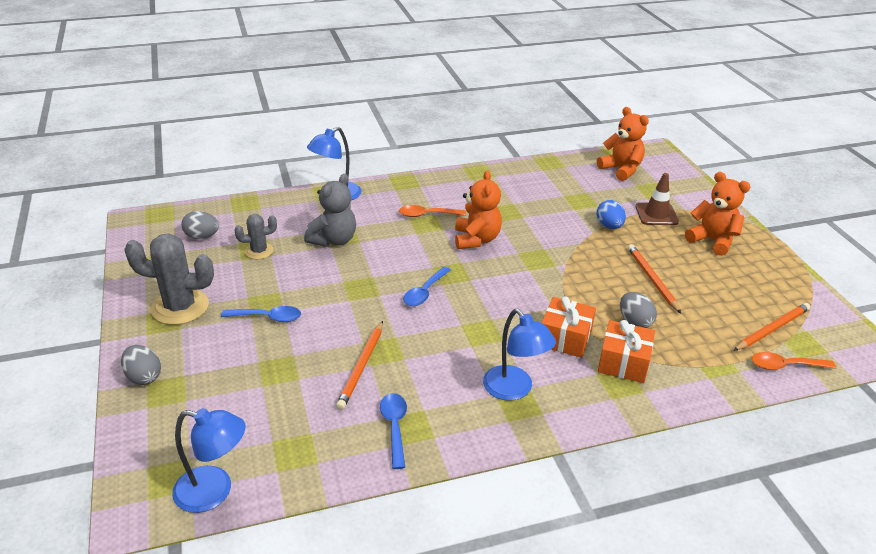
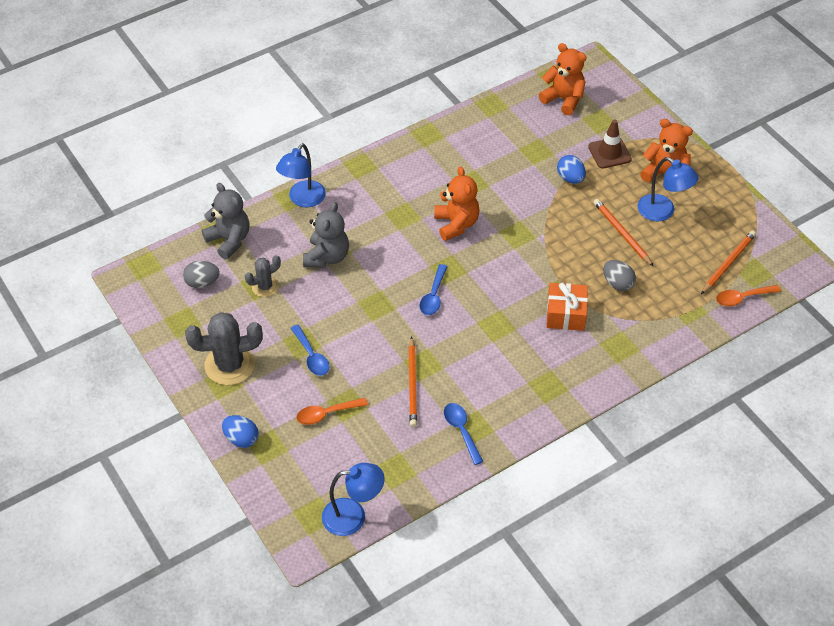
camera: 15 degrees left, 15 degrees up
grey egg [121,345,161,385] -> blue egg [222,415,259,448]
blue spoon [221,306,301,322] -> blue spoon turned 75 degrees clockwise [291,325,330,376]
orange spoon [399,205,466,217] -> orange spoon moved to [296,398,368,425]
blue lamp [483,309,556,401] -> blue lamp moved to [638,157,699,221]
orange gift [598,320,655,383] -> none
none -> grey teddy bear [202,183,250,260]

